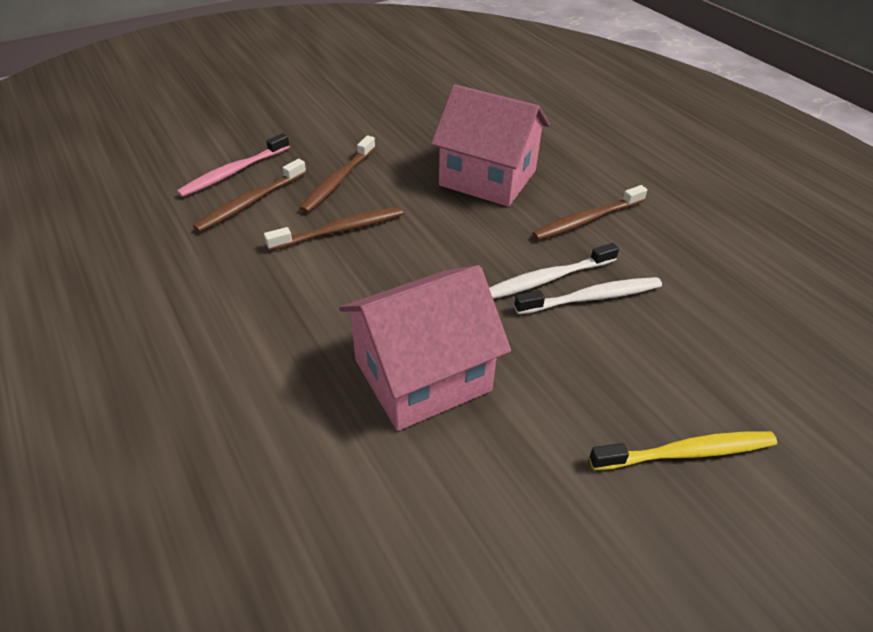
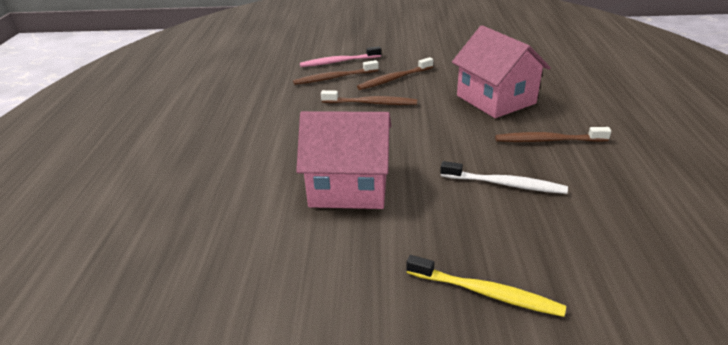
camera: 35 degrees right, 10 degrees down
white toothbrush [489,243,619,299] -> none

